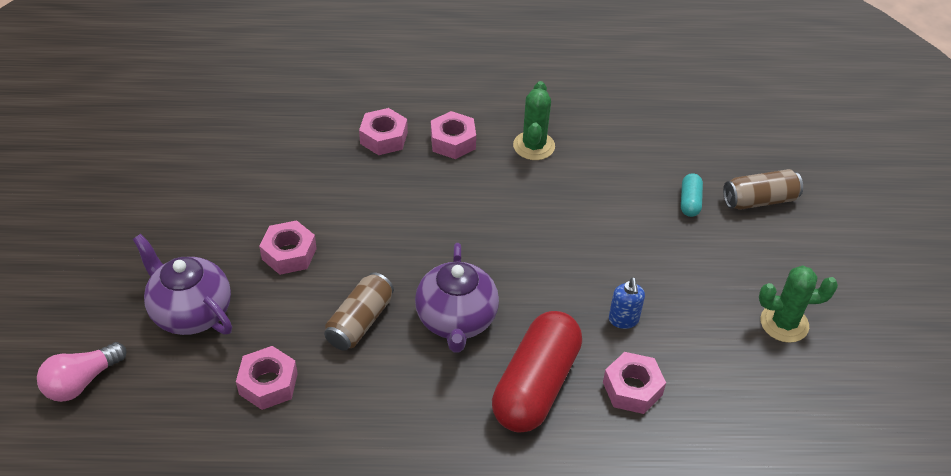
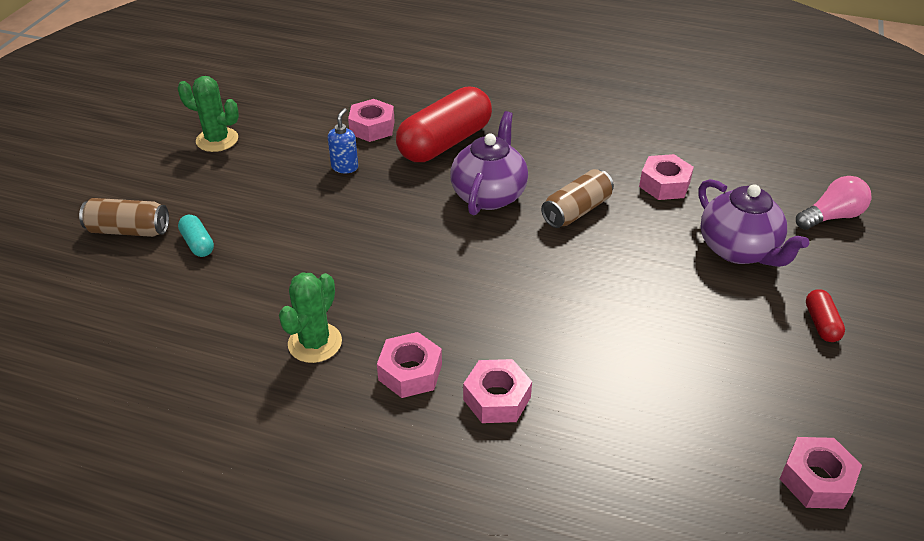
camera: 160 degrees left, 5 degrees down
pink nut [259,220,317,275] -> pink nut moved to [780,437,862,509]
turquoise capsule [681,173,703,217] -> turquoise capsule turned 60 degrees counterclockwise [178,215,214,257]
none -> red capsule [806,289,845,342]

